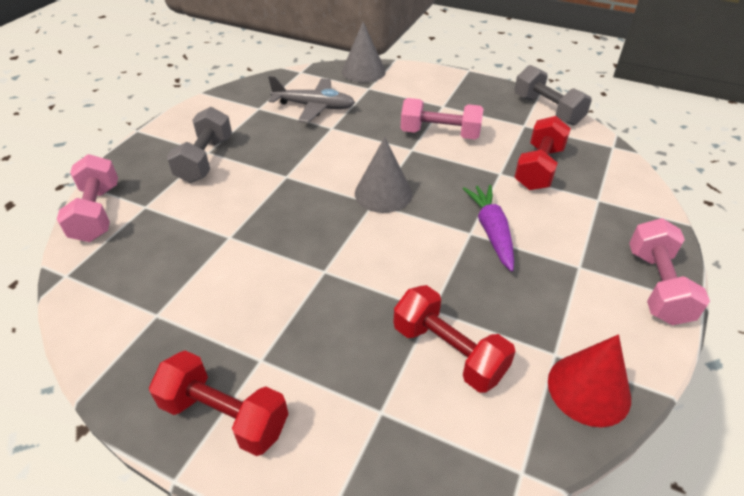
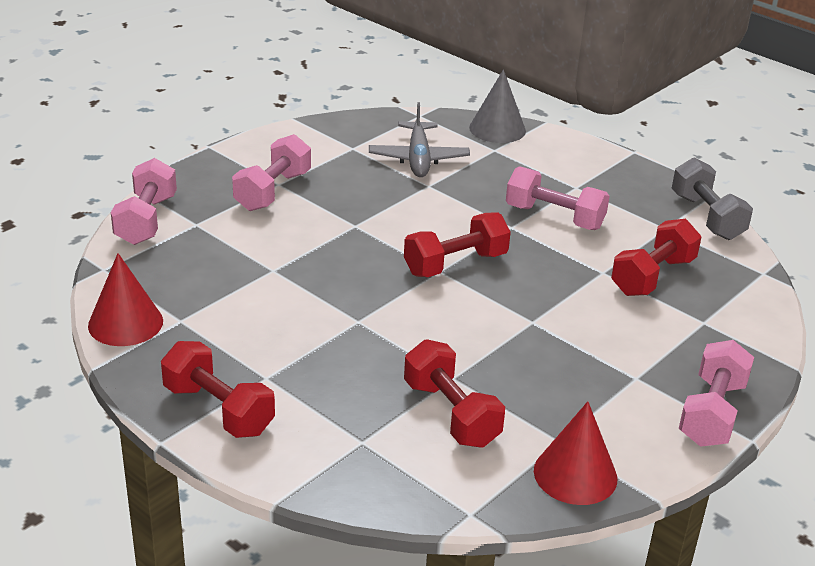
camera: 15 degrees right, 10 degrees down
grey dumbbell [167,107,232,183] -> pink dumbbell [232,134,311,211]
grey plane [268,76,355,123] -> grey plane turned 60 degrees clockwise [369,102,470,177]
grey cone [355,137,413,213] -> red dumbbell [404,212,511,277]
purple carrot [462,185,514,272] -> none
none -> red cone [88,253,163,346]

